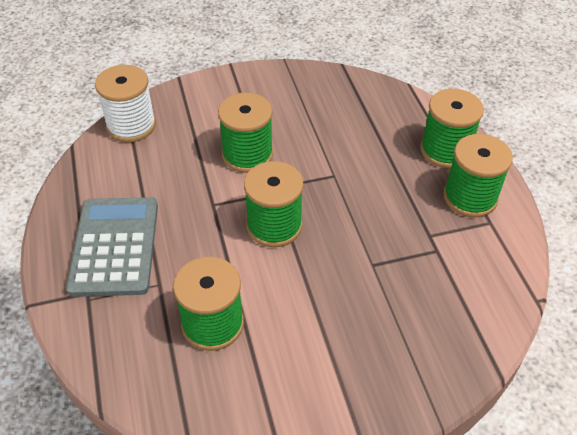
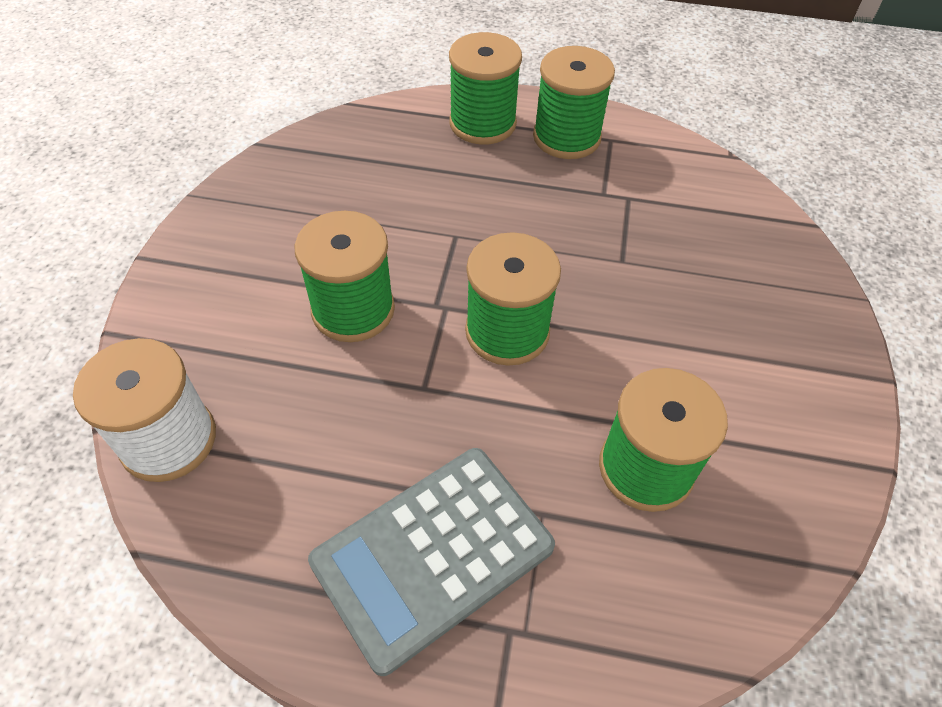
camera: 65 degrees left, 5 degrees up
grey calculator [66,197,158,297] -> grey calculator turned 60 degrees counterclockwise [308,448,555,676]

